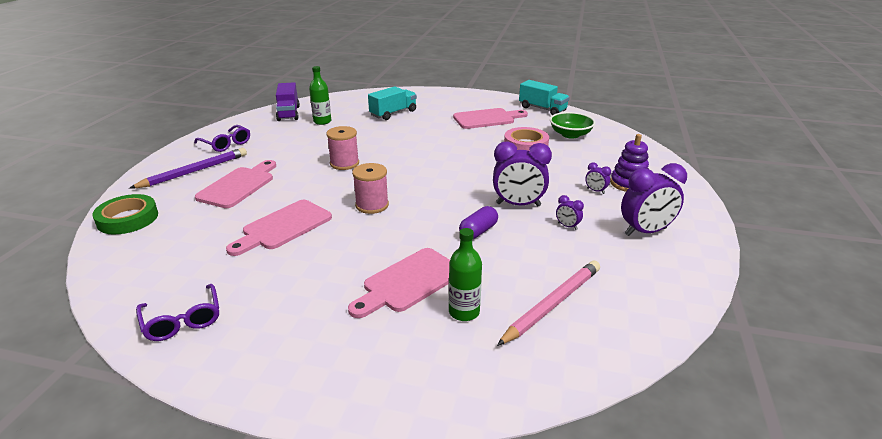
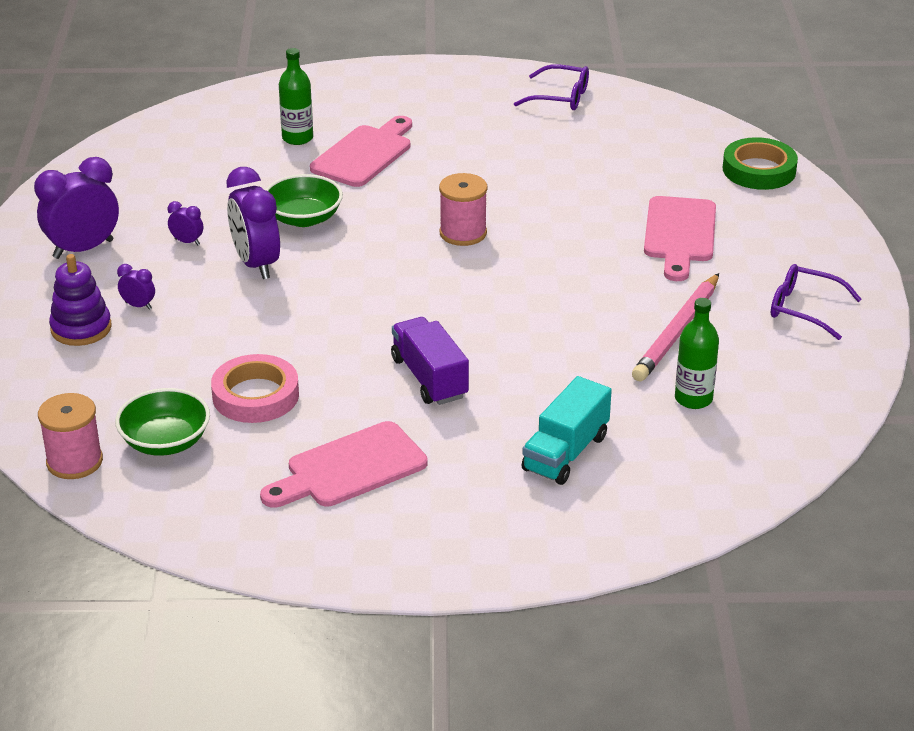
camera: 165 degrees right, 5 degrees up
purple pencil [129,148,247,189] -> none
purple glasses [136,284,219,341] -> purple glasses turned 150 degrees clockwise [514,64,589,110]
pink cutting board [226,200,332,256] -> none
purple truck [276,82,300,121] -> purple truck moved to [391,317,469,405]
pink spool [326,126,359,170] -> pink spool moved to [38,393,103,479]
purple capsule [459,206,498,239] -> green bowl [265,174,343,227]
purple clock [493,142,552,206] -> purple clock turned 105 degrees counterclockwise [227,167,280,279]
pink pencil [497,261,600,346] -> pink pencil moved to [632,273,719,381]
turquoise truck [519,80,569,115] -> none

